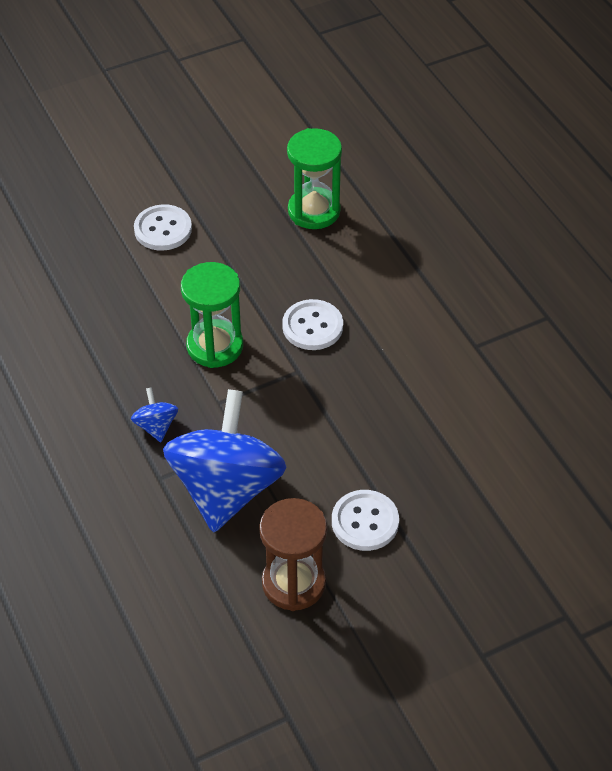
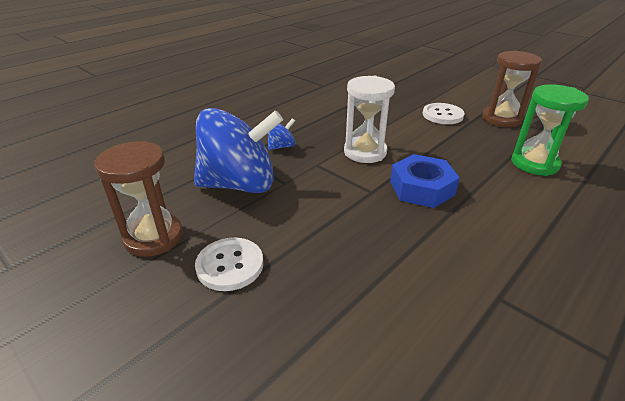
camera: 70 degrees right, 15 degrees down
green hourglass [181,262,243,368] -> white hourglass [344,76,395,163]
white button [282,299,343,350] -> blue nut [390,154,460,208]
none -> brown hourglass [483,51,542,127]

